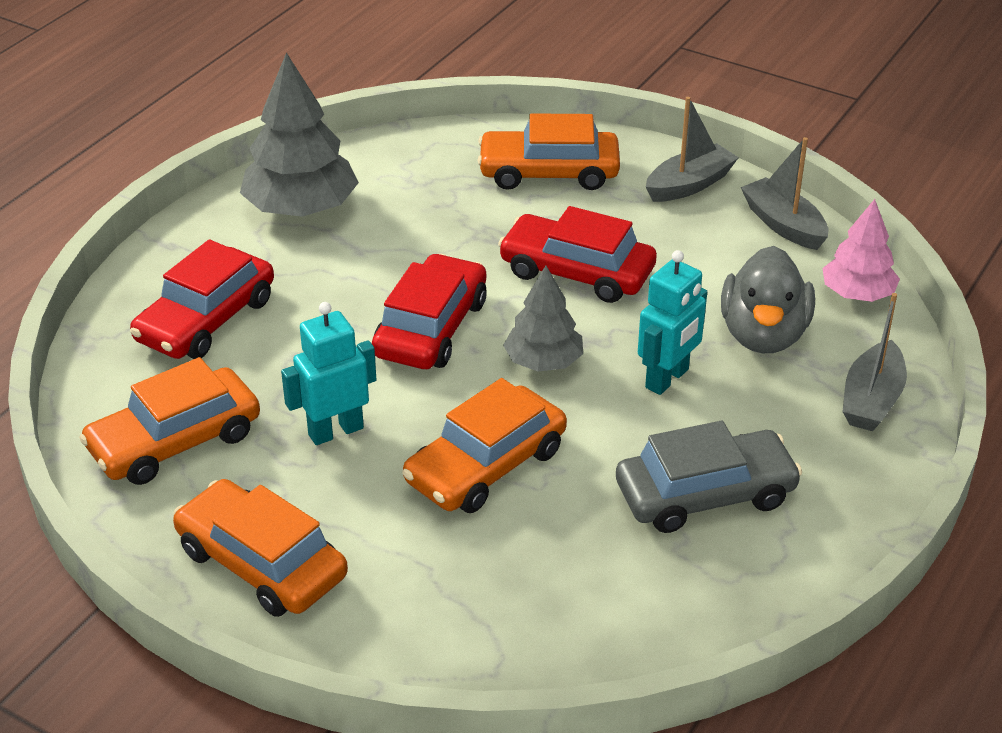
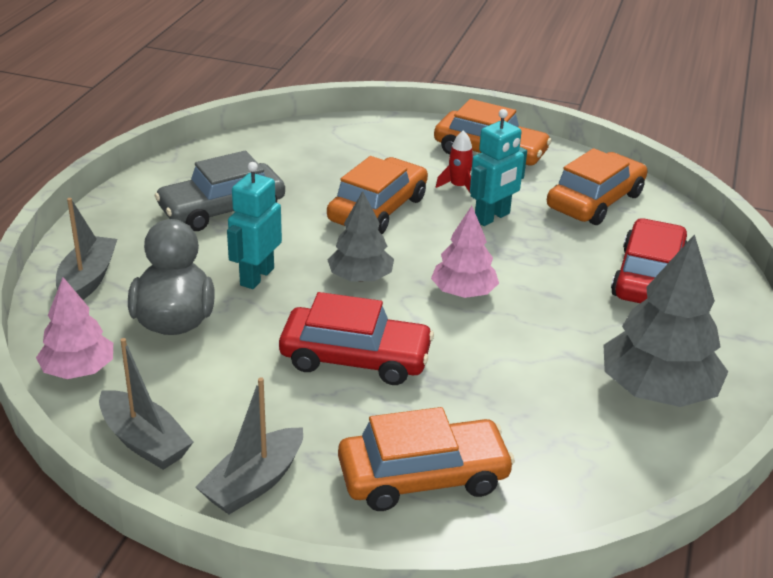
camera: 165 degrees right, 5 degrees down
red car [372,253,487,369] -> pink tree [431,206,499,298]
none -> red rocket [436,130,474,194]

